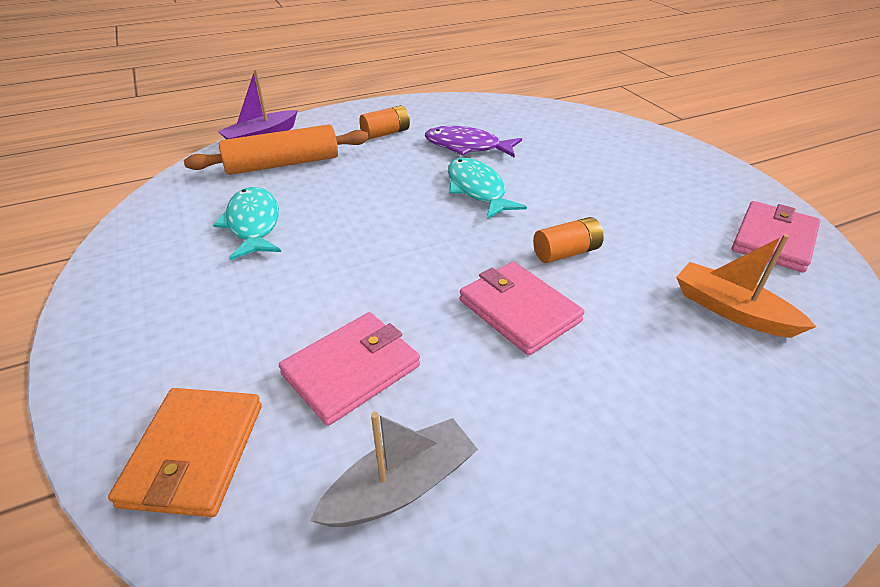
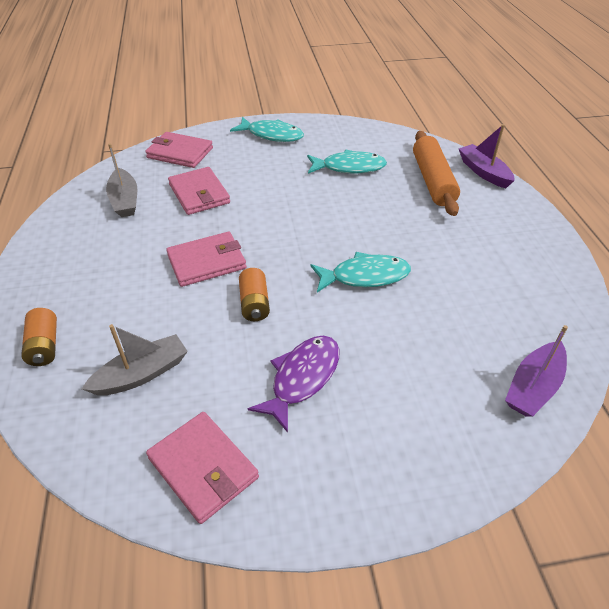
camera: 105 degrees right, 5 degrees up
orange wallet [108,388,262,517] -> pink wallet [145,132,213,168]
orange battery [359,105,410,140] -> orange battery moved to [21,308,57,366]
purple fish [425,126,522,158] -> purple fish moved to [248,336,340,433]
orange boat [676,234,816,338] -> grey boat [82,324,188,395]
none -> turquoise fish [230,117,304,142]
none -> purple boat [505,325,568,417]

